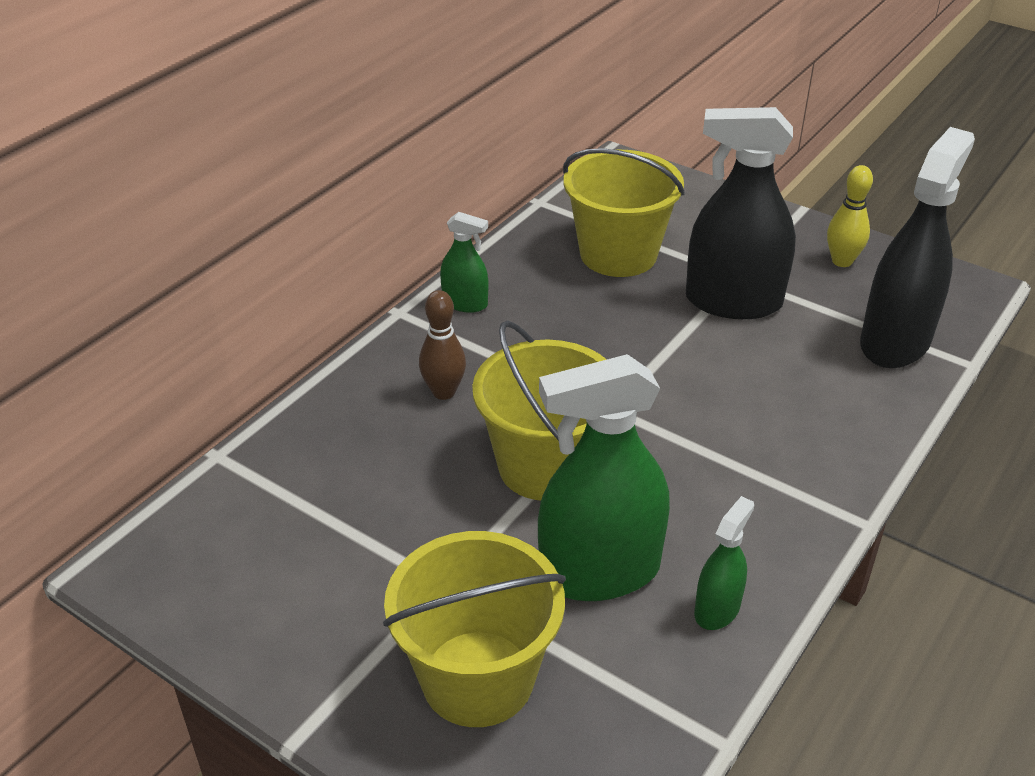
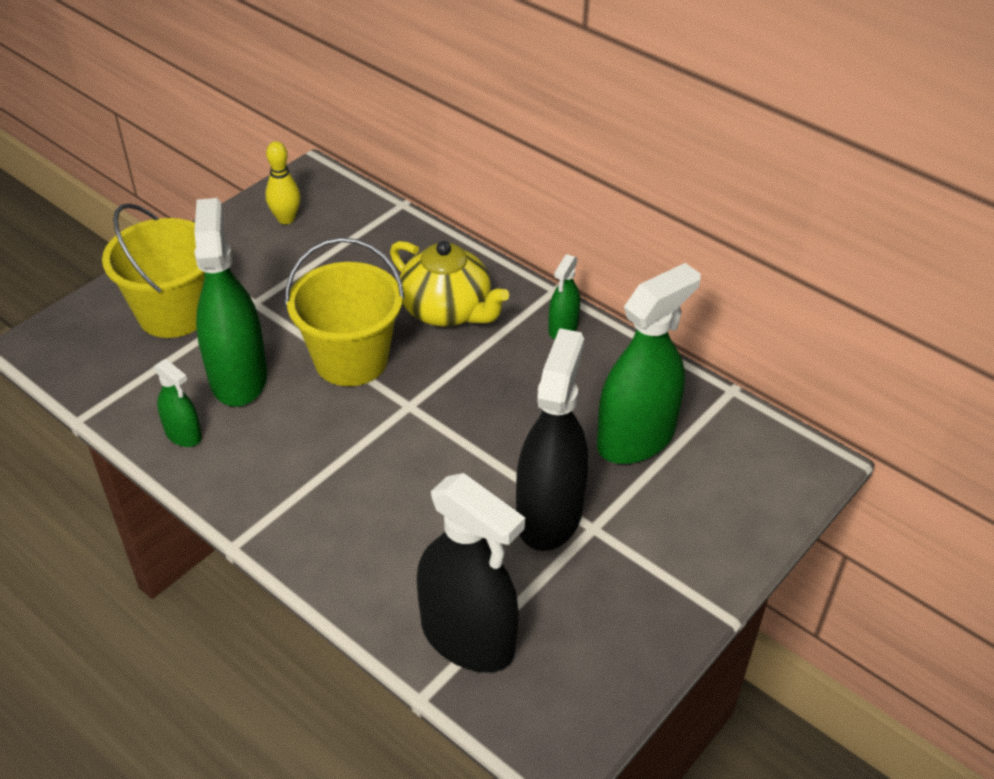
camera: 95 degrees right, 5 degrees up
brown bowling pin [419,290,466,400] -> yellow teapot [390,241,509,327]
yellow bucket [563,148,685,277] -> green spray bottle [597,263,701,464]
yellow bowling pin [827,165,873,267] -> yellow bowling pin moved to [265,141,301,224]

